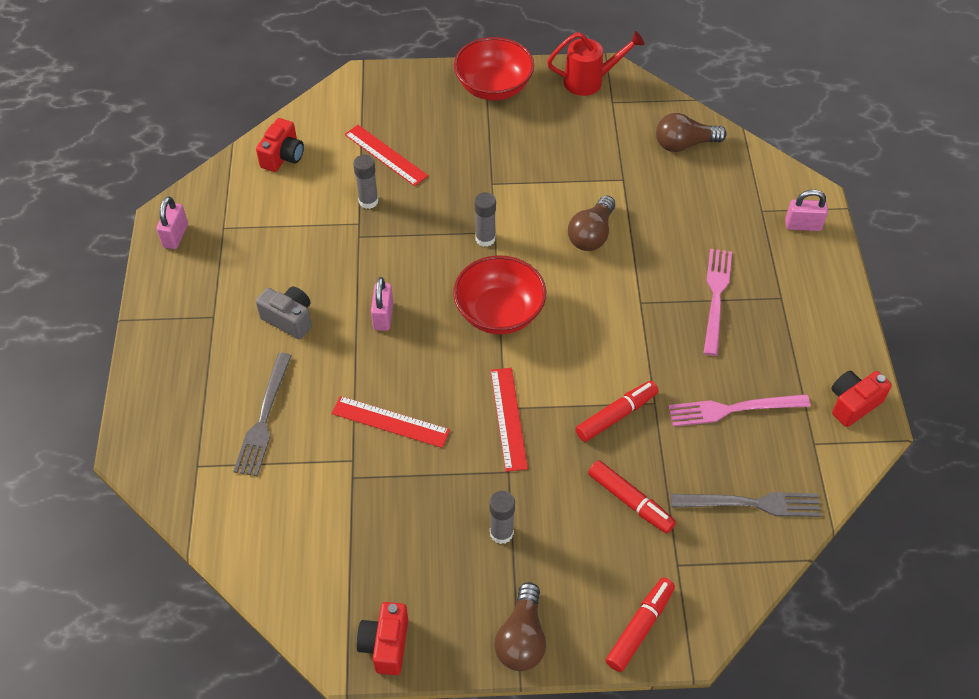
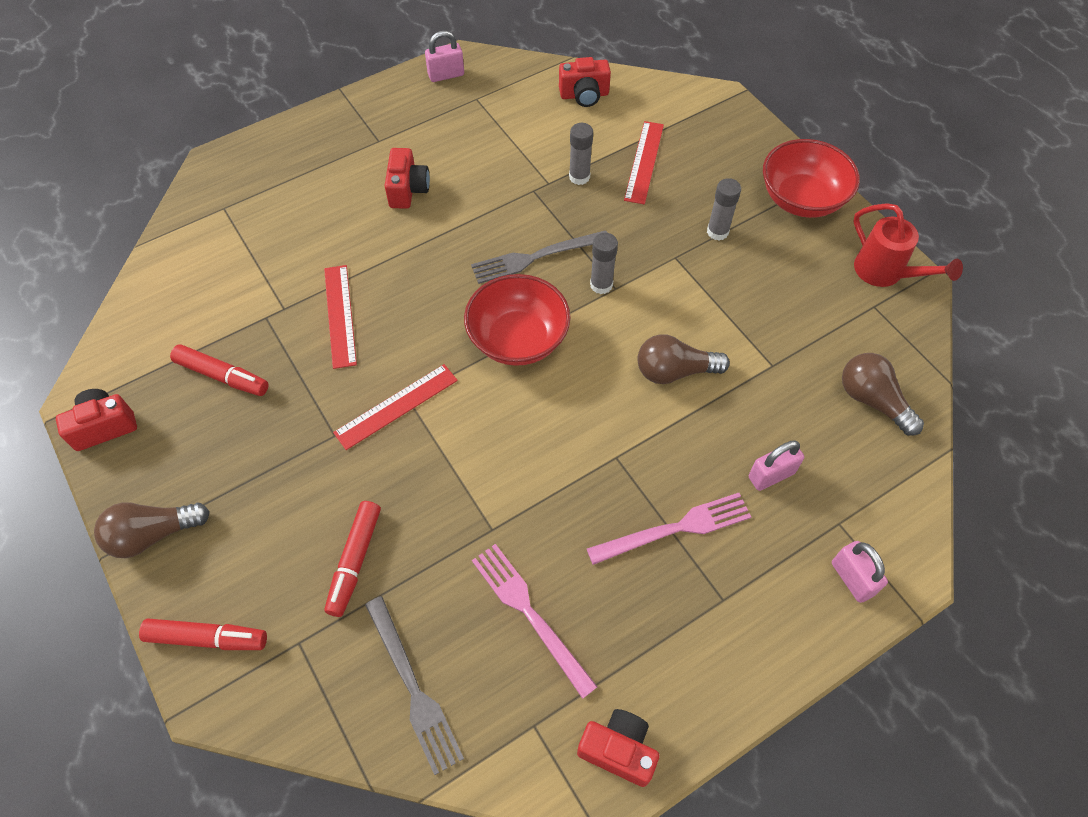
camera: 60 degrees right, 5 degrees up
grey fork [233,353,292,476] -> grey fork moved to [471,230,607,284]
grey camera [256,287,312,339] -> red camera [385,148,430,209]
pink padlock [371,277,393,331] -> pink padlock moved to [749,440,804,491]
grey glue stick [489,491,515,544] -> grey glue stick moved to [707,178,741,241]
red marker [575,381,659,442] -> red marker moved to [170,344,269,396]

